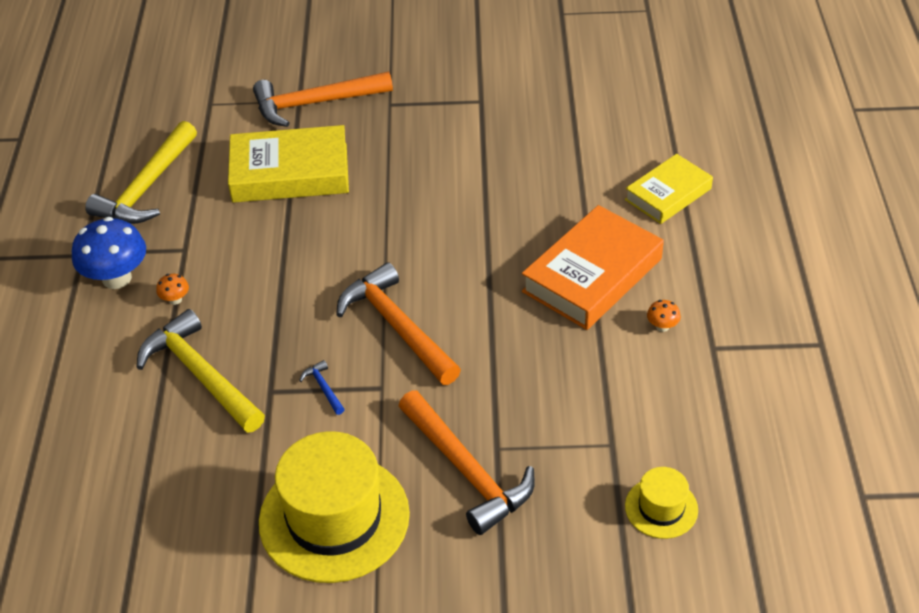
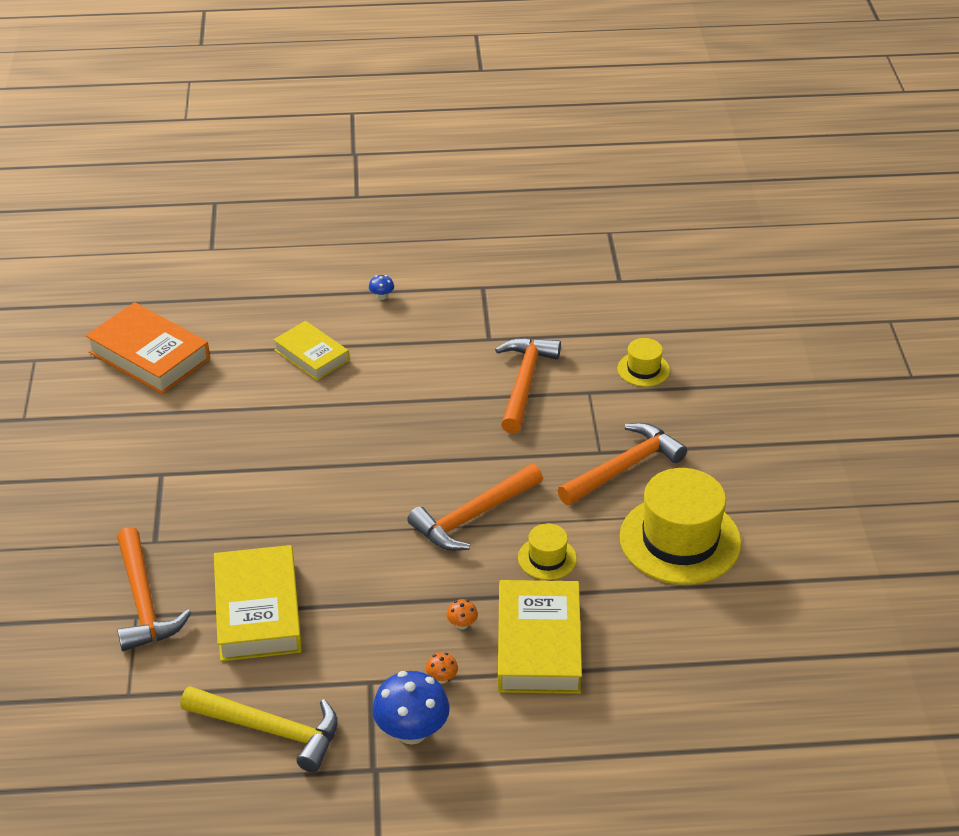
camera: 95 degrees left, 5 degrees down
yellow hammer [136,309,265,433] -> yellow book [498,580,582,694]
blue hammer [299,360,345,415] -> yellow hat [518,523,577,580]
orange book [522,205,664,330] -> orange book moved to [86,302,210,394]
orange mushroom [647,300,681,332] -> orange mushroom moved to [446,599,478,630]
none -> blue mushroom [369,275,394,300]
none -> orange hammer [495,337,561,433]

